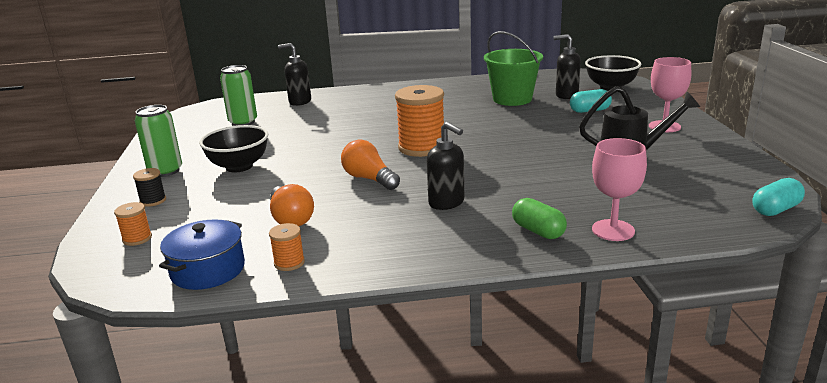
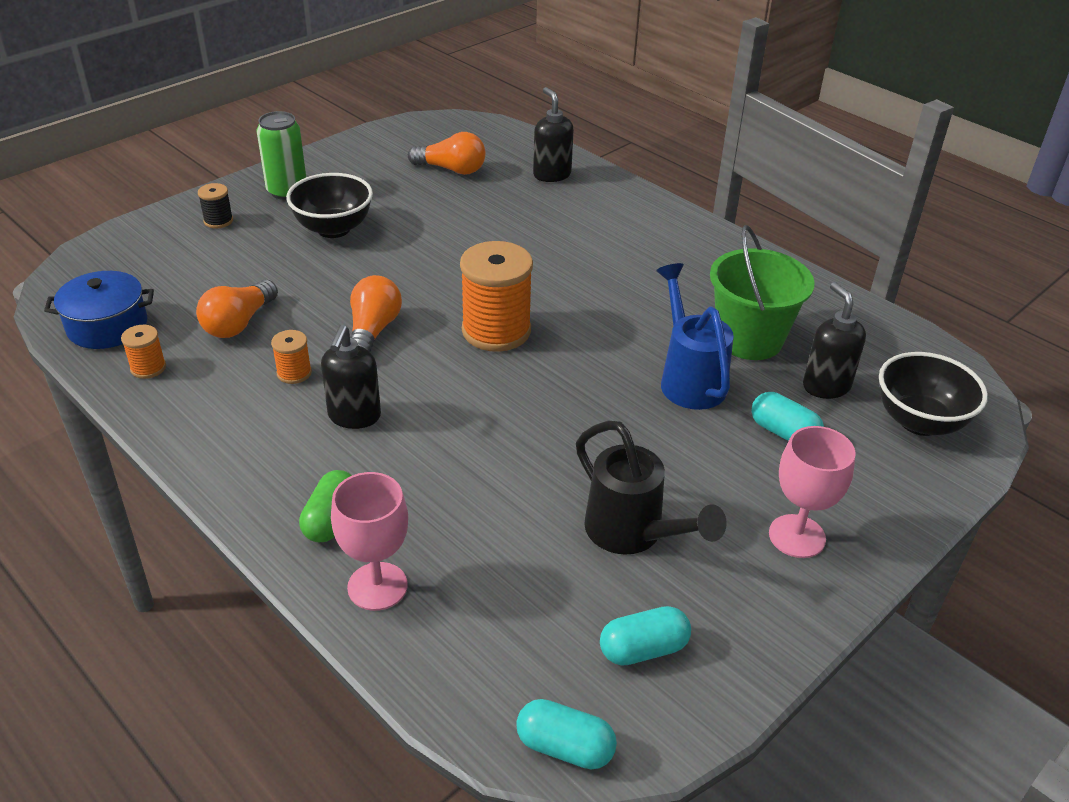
camera: 50 degrees right, 15 degrees up
orange spool [114,202,152,246] -> orange spool moved to [271,330,312,384]
green can [220,65,257,126] -> orange light bulb [408,132,486,175]
none -> turquoise capsule [600,606,691,666]
none -> blue watering can [656,263,734,410]

